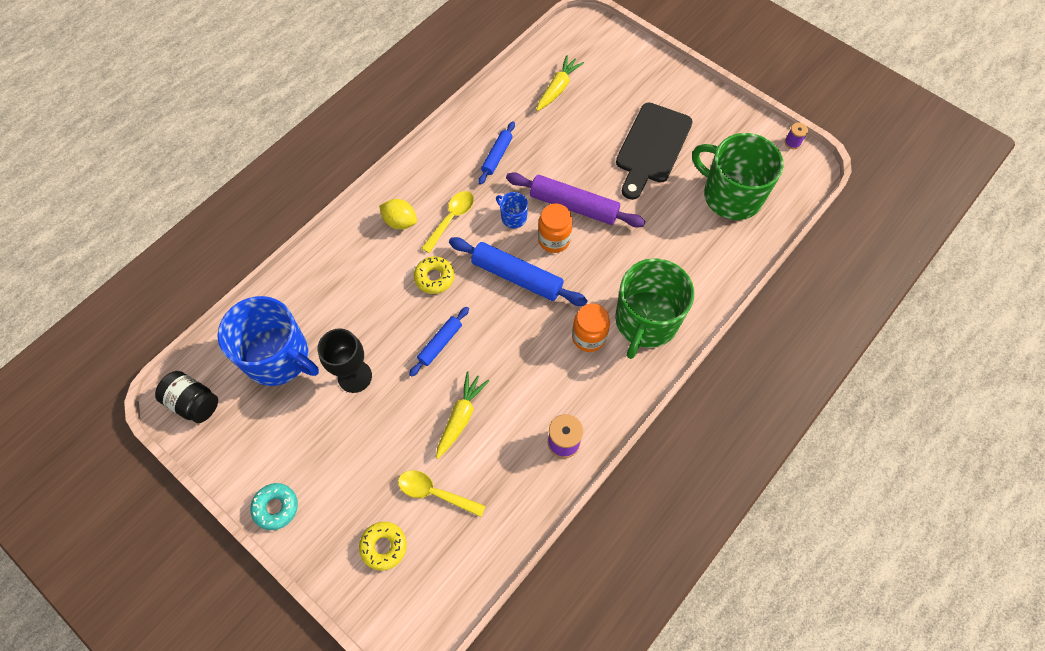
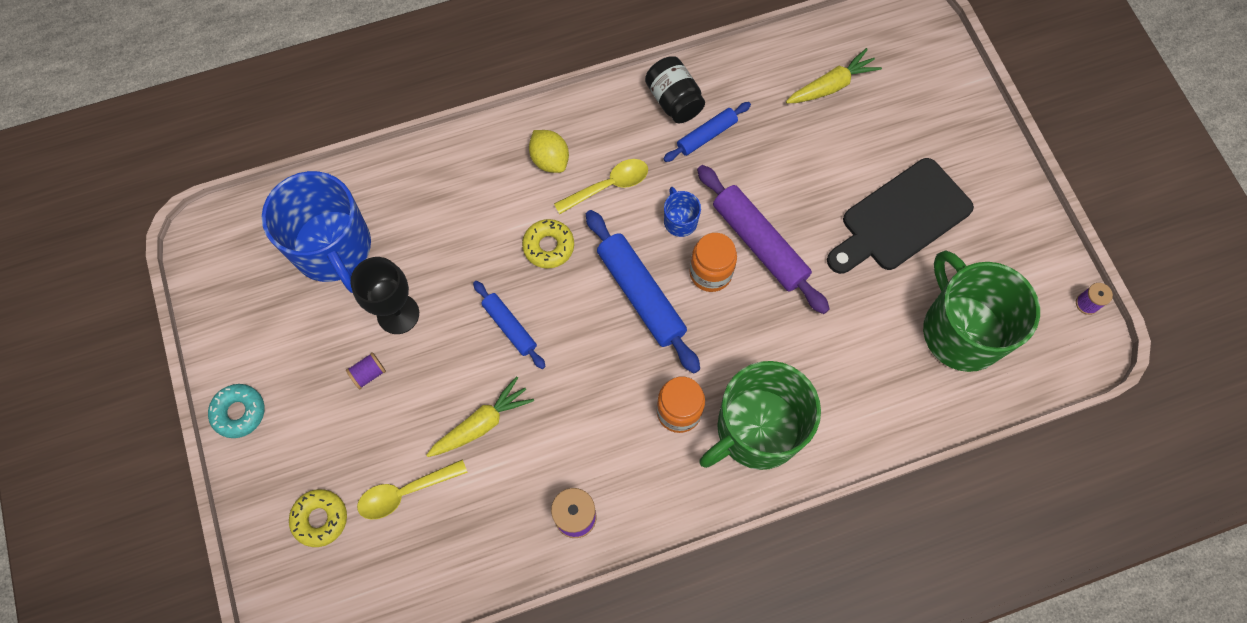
camera: 30 degrees right, 5 degrees up
black jar [155,371,218,423] -> black jar moved to [645,56,705,124]
yellow spoon [398,470,486,517] -> yellow spoon turned 75 degrees counterclockwise [357,460,468,519]
blue rolling pin [409,307,469,377] -> blue rolling pin turned 75 degrees clockwise [473,281,546,369]
none -> purple spool [346,352,386,389]

